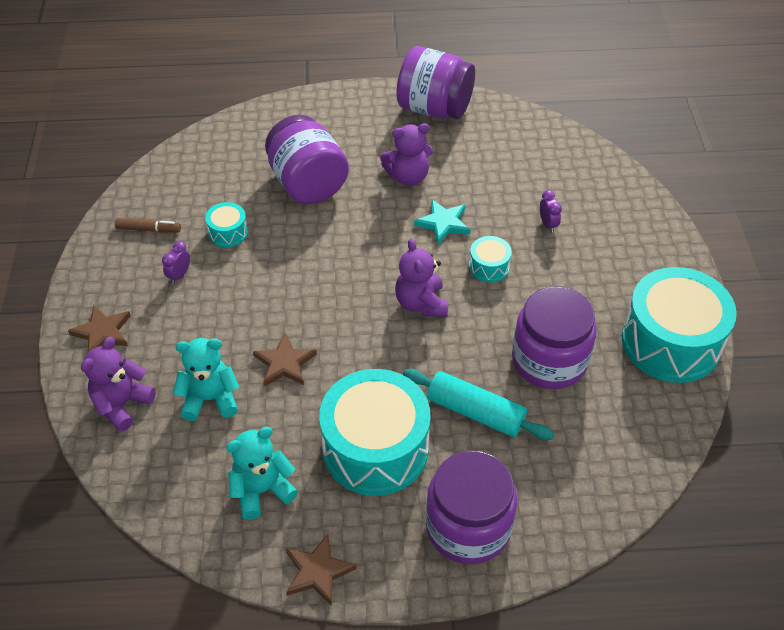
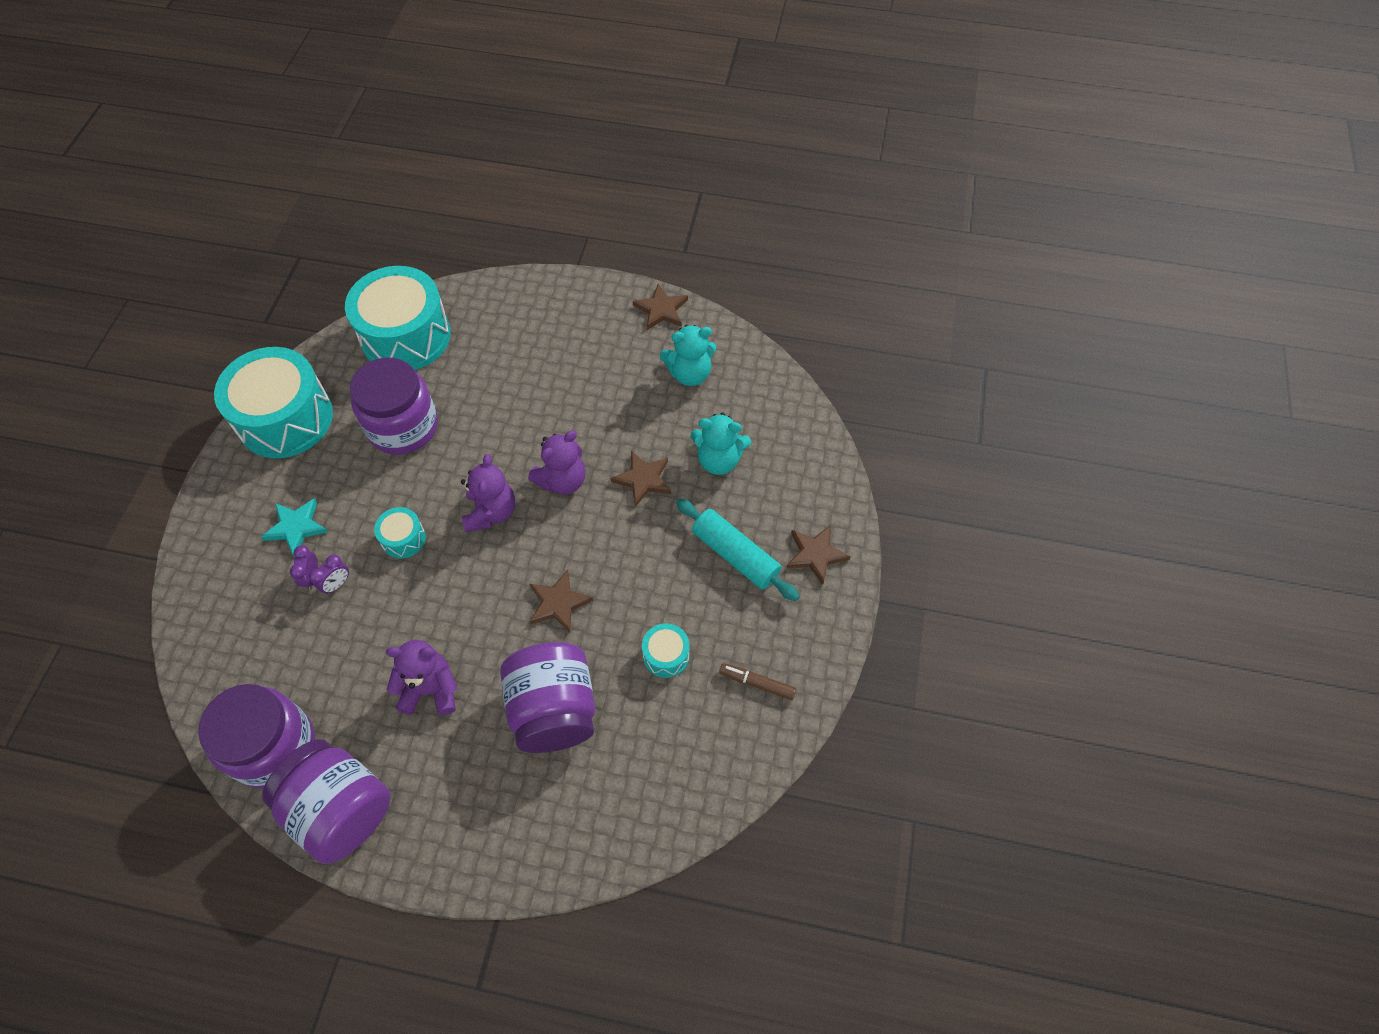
camera: 165 degrees left, 10 degrees up
purple teddy bear [81,337,156,432] -> purple teddy bear moved to [528,430,586,495]
purple clock [162,241,190,284] -> purple clock moved to [309,555,349,594]
turquoise drum [319,369,431,496] -> turquoise drum moved to [345,266,451,370]
turquoise rolling pin [403,369,554,440] -> turquoise rolling pin moved to [676,499,800,601]
turquoise star [414,199,470,245] -> turquoise star moved to [261,498,328,555]
purple jar [426,451,517,564] -> purple jar moved to [198,684,315,789]
none -> brown star [529,569,593,633]

